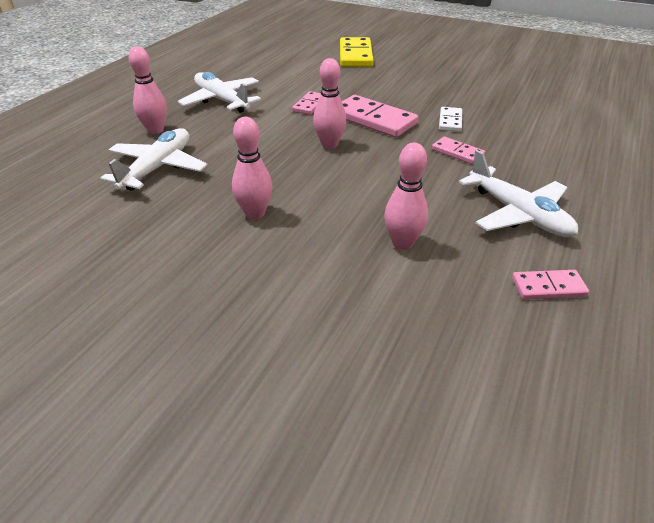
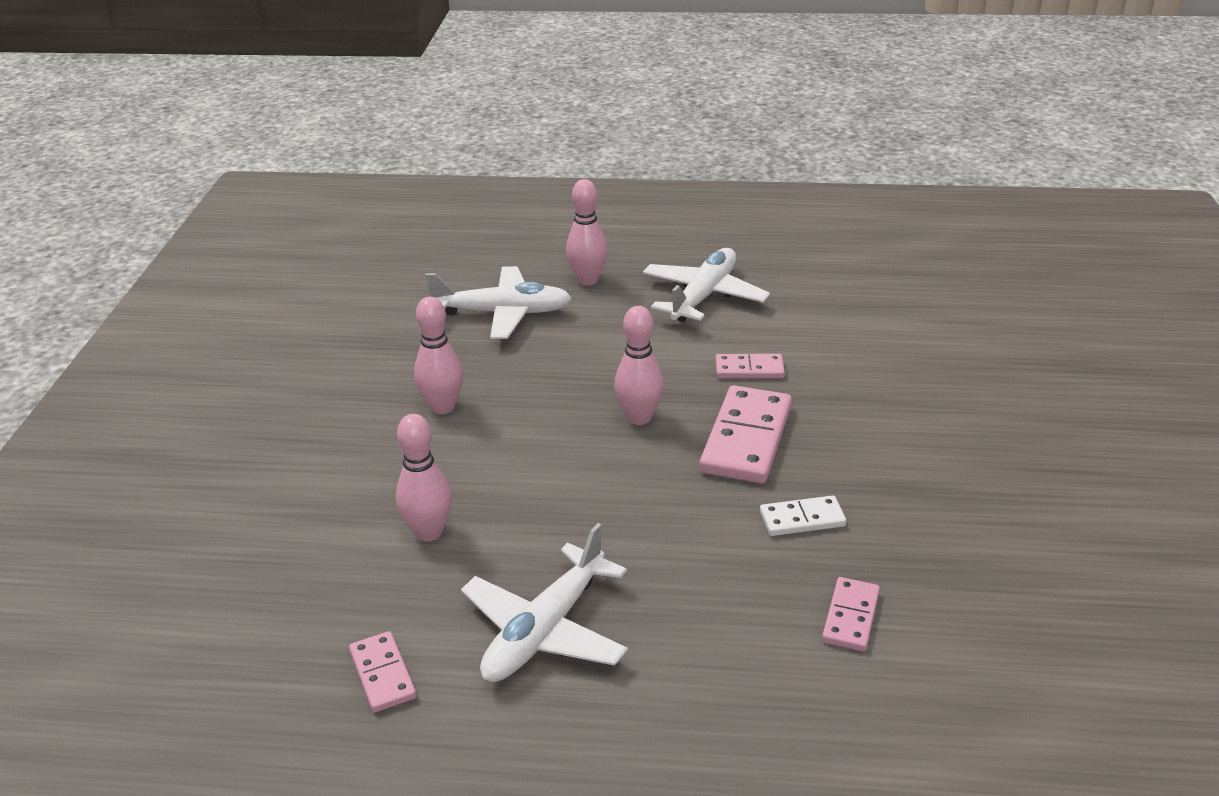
camera: 70 degrees right, 5 degrees down
yellow domino [340,37,374,67] -> none
pink domino [432,137,485,164] -> pink domino moved to [822,577,880,651]

